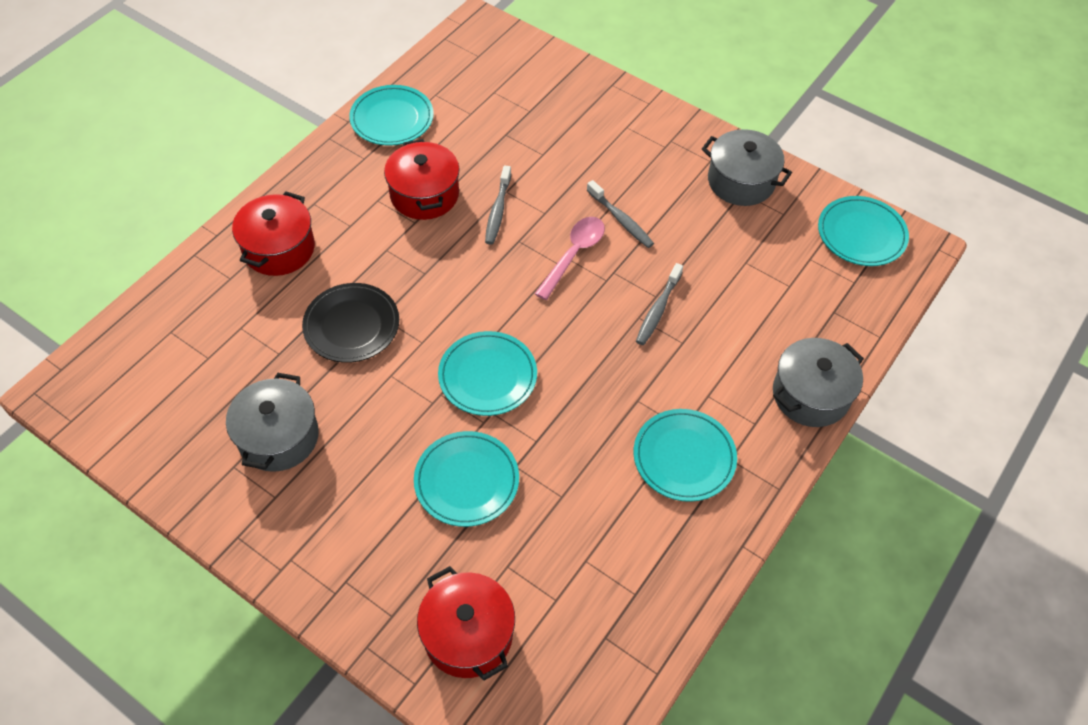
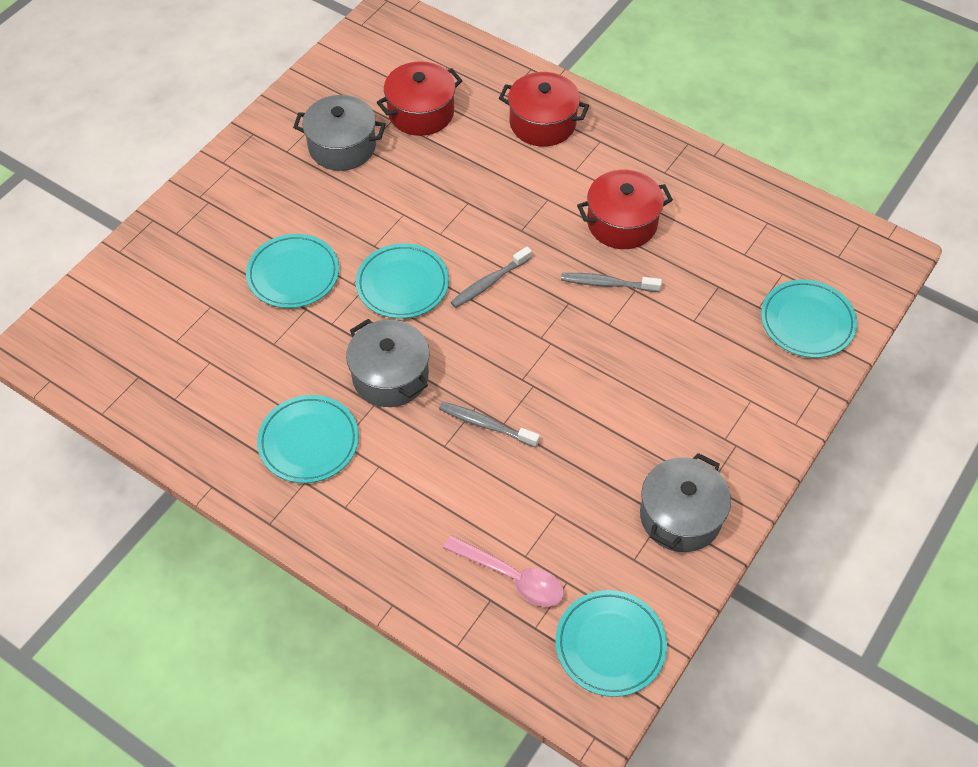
camera: 90 degrees right, 0 degrees up
black plate [302,283,399,363] -> none
turquoise plate [349,85,434,146] -> turquoise plate moved to [761,280,857,358]
red pot [417,566,515,681] -> red pot moved to [377,61,463,136]
pink spoon [535,217,605,300] -> pink spoon moved to [443,535,564,607]
grey toothbrush [587,180,654,248] -> grey toothbrush moved to [451,247,532,308]
grey pot [773,338,864,427] -> grey pot moved to [346,319,430,407]

